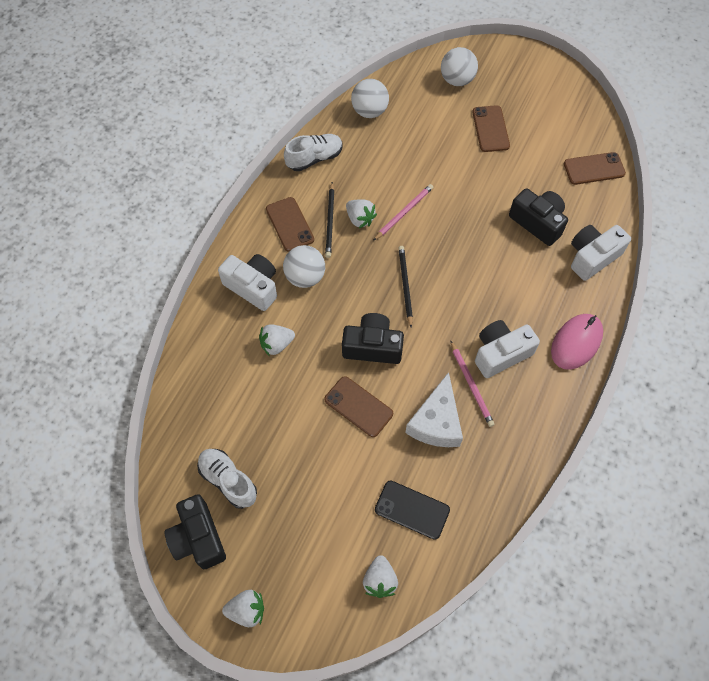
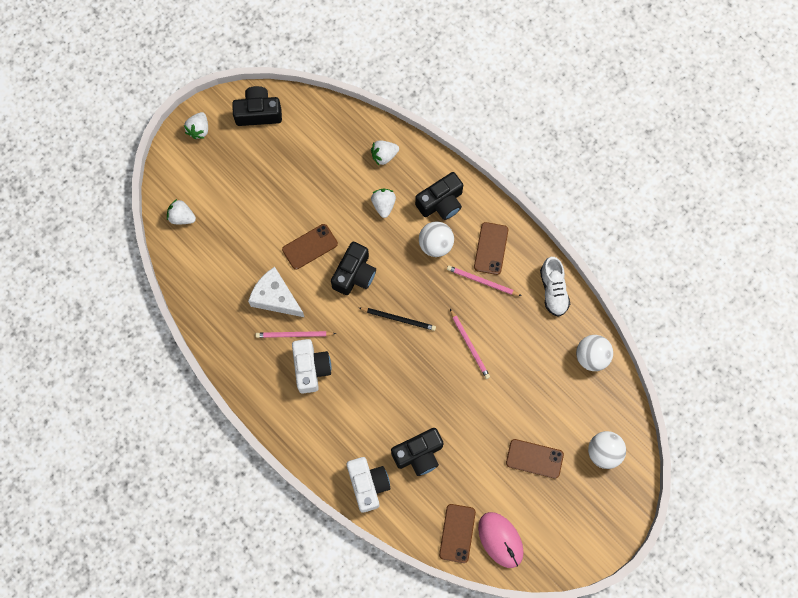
camera: 110 degrees right, 10 degrees up
white shoe [197,449,257,509] -> none
white camera [218,254,277,311] -> black camera [415,172,463,220]
brown phone [266,197,314,252] -> brown phone turned 75 degrees counterclockwise [474,222,508,275]
black pencil [325,182,335,258] -> pink pencil [447,266,522,296]
white strawberry [346,199,377,228] -> white strawberry moved to [371,140,399,165]
black phone [375,481,450,540] -> none
pink mouse [551,314,603,370] -> pink mouse moved to [478,512,524,568]

